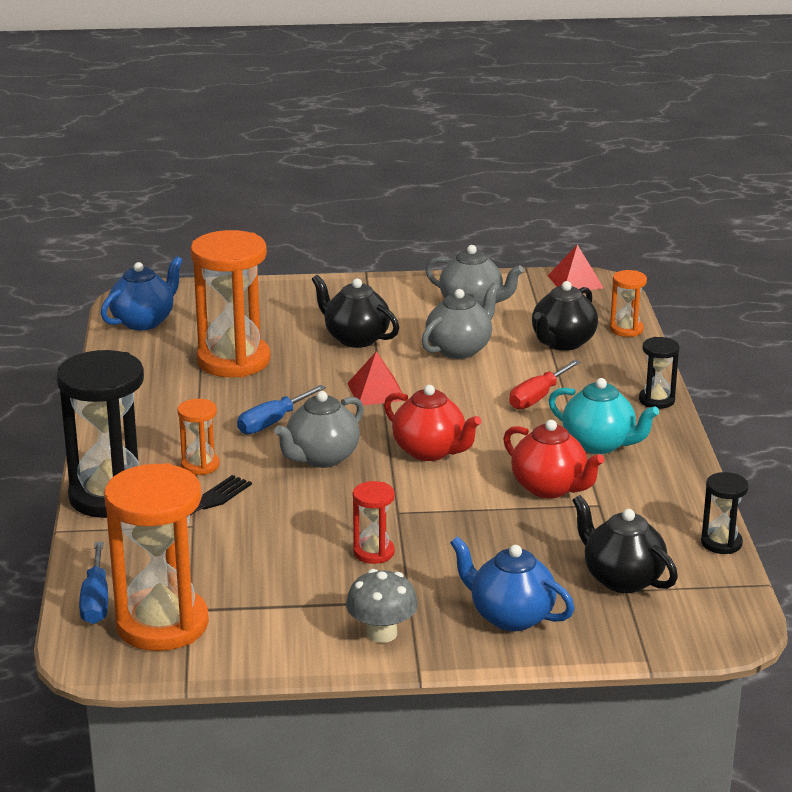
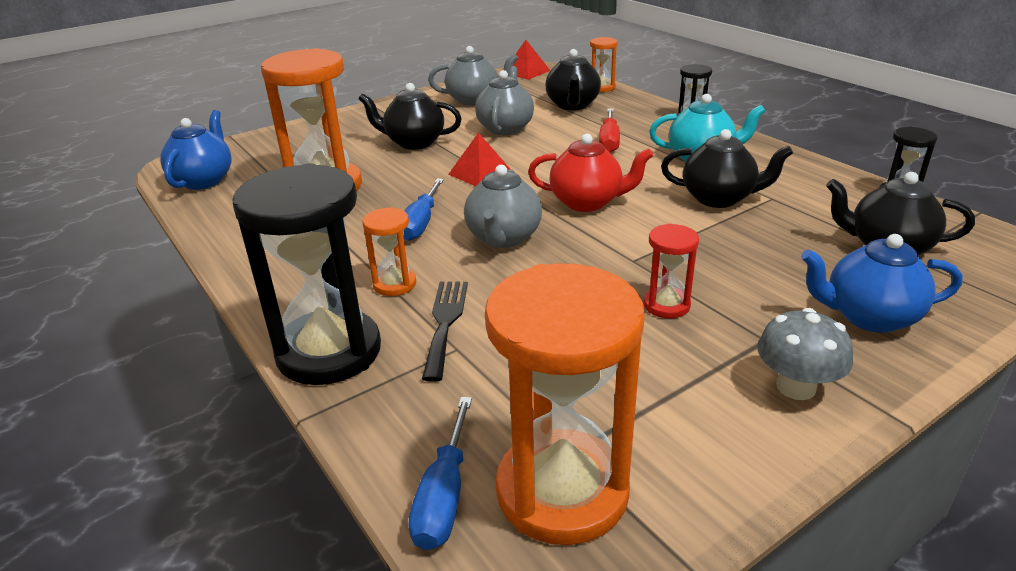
camera: 30 degrees left, 5 degrees up
blue screwdriver [79,542,108,624] -> blue screwdriver turned 45 degrees clockwise [408,397,472,550]
red teapot [503,420,605,498] -> black teapot [661,129,793,208]

